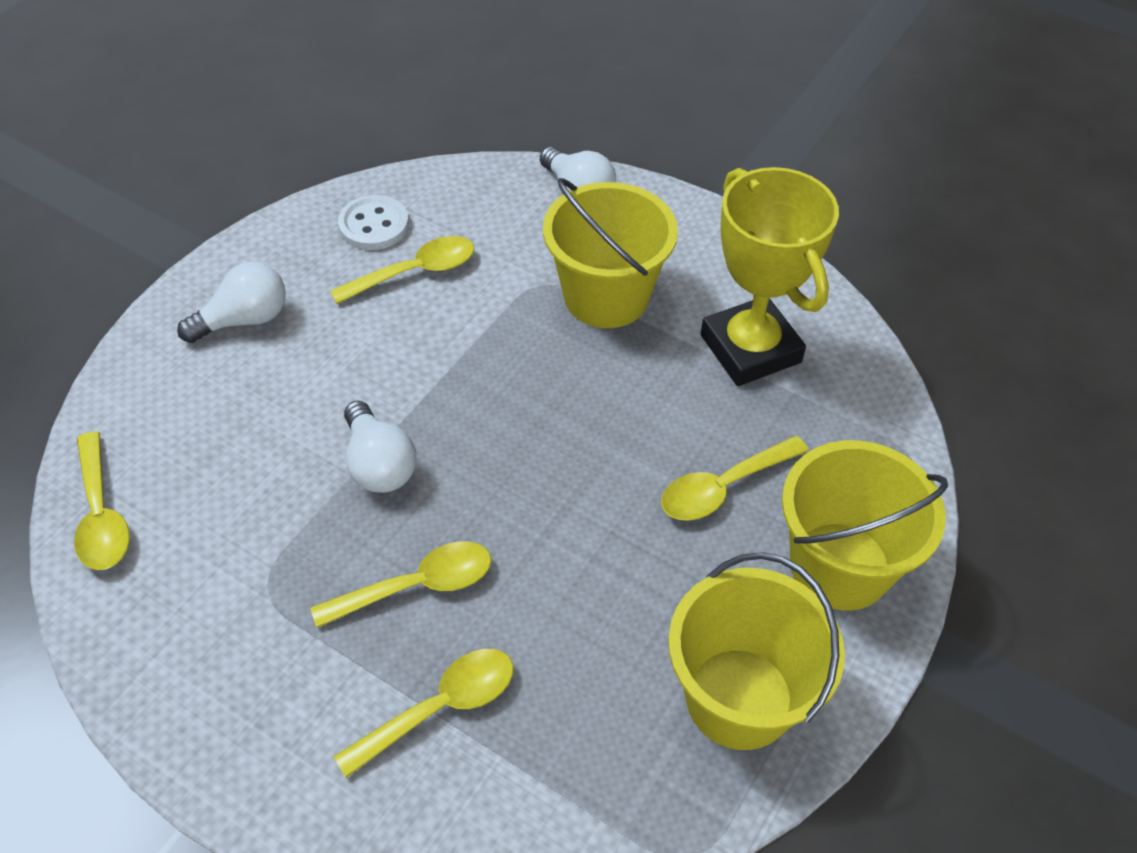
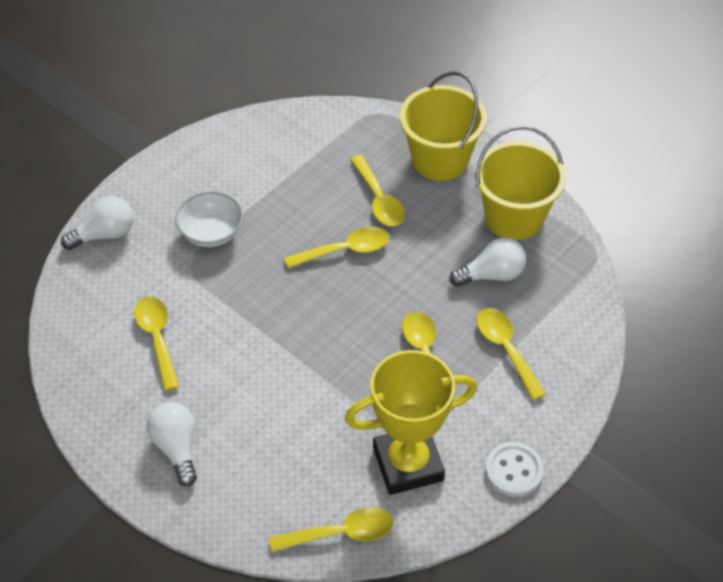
camera: 80 degrees left, 0 degrees up
white button [338,195,409,250] -> white button moved to [485,442,544,497]
white light bulb [344,401,416,493] -> white light bulb moved to [449,237,526,287]
yellow bucket [543,178,678,328] -> white bowl [175,191,243,247]
yellow trophy [701,167,839,386] -> yellow trophy moved to [345,350,478,495]
none -> yellow spoon [284,227,389,268]

